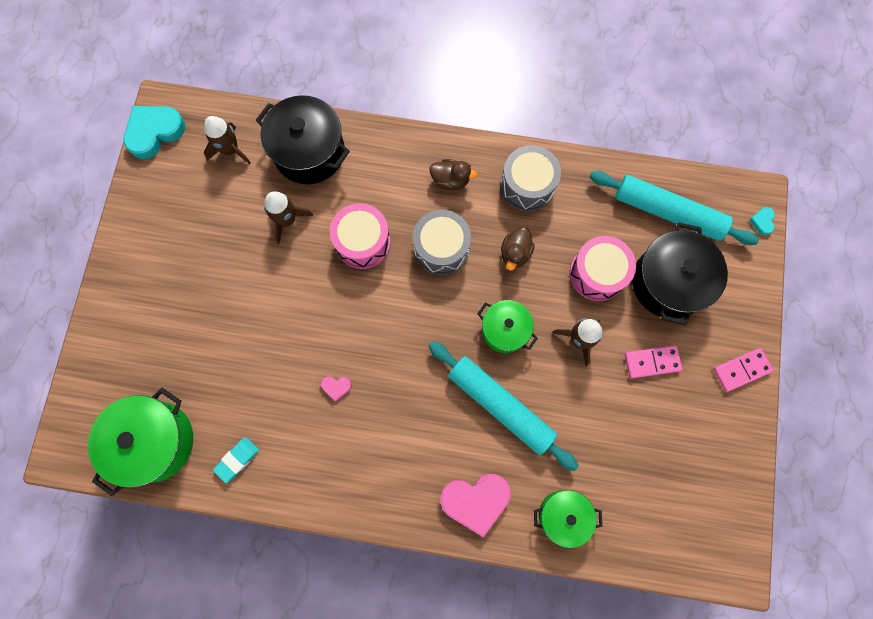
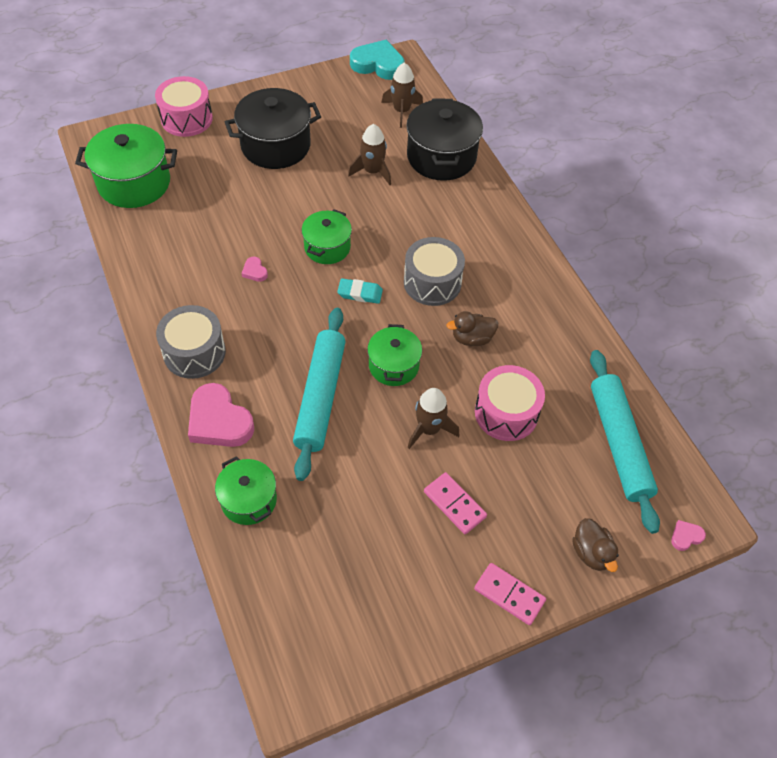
camera: 55 degrees right, 20 degrees down
turquoise eraser [213,437,259,483] -> turquoise eraser moved to [337,278,383,304]
pink drum [330,203,391,269] -> pink drum moved to [155,76,213,137]
brown duck [430,159,478,190] -> brown duck moved to [572,518,619,572]
grey drum [501,145,561,211] -> grey drum moved to [156,305,226,379]
black pot [632,222,728,325] -> black pot moved to [225,88,321,169]
turquoise heart [749,207,775,235] -> pink heart [671,520,706,551]
none -> green pot [302,209,352,264]

